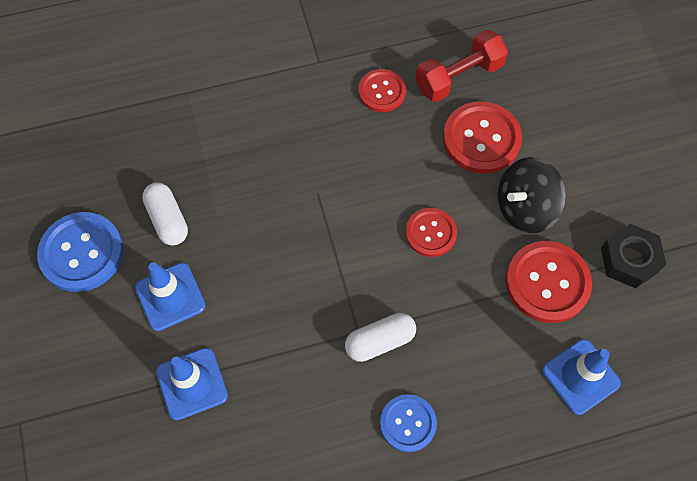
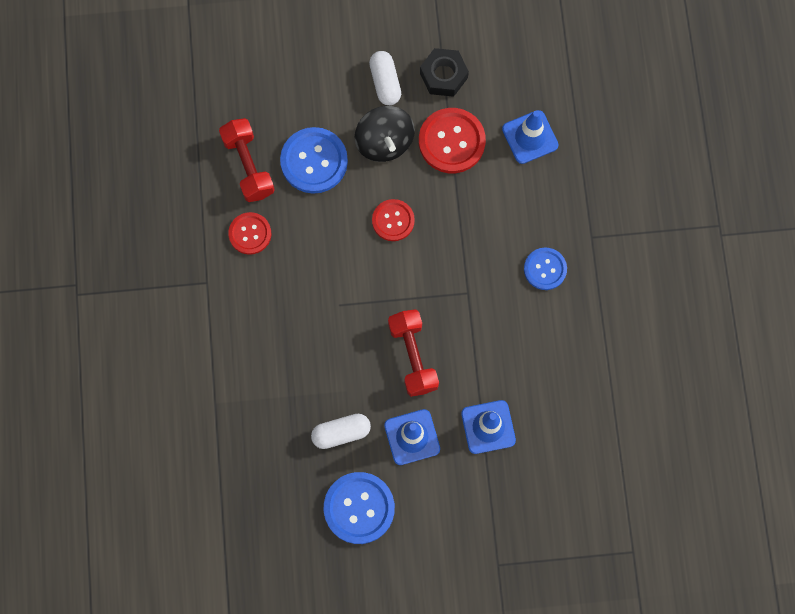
camera: 80 degrees left, 10 degrees up
white capsule [345,313,416,362] -> white capsule moved to [369,51,401,105]
red button [443,101,522,174] -> blue button [280,127,348,194]
none -> red dumbbell [388,309,439,397]

